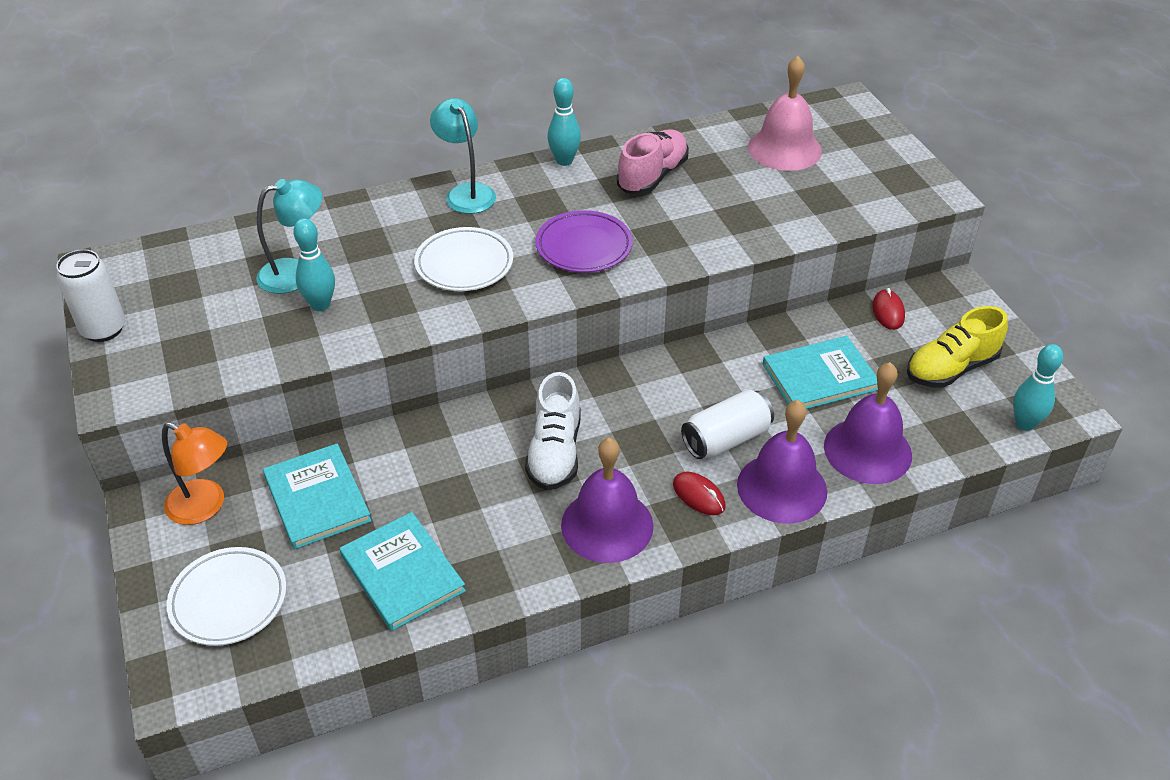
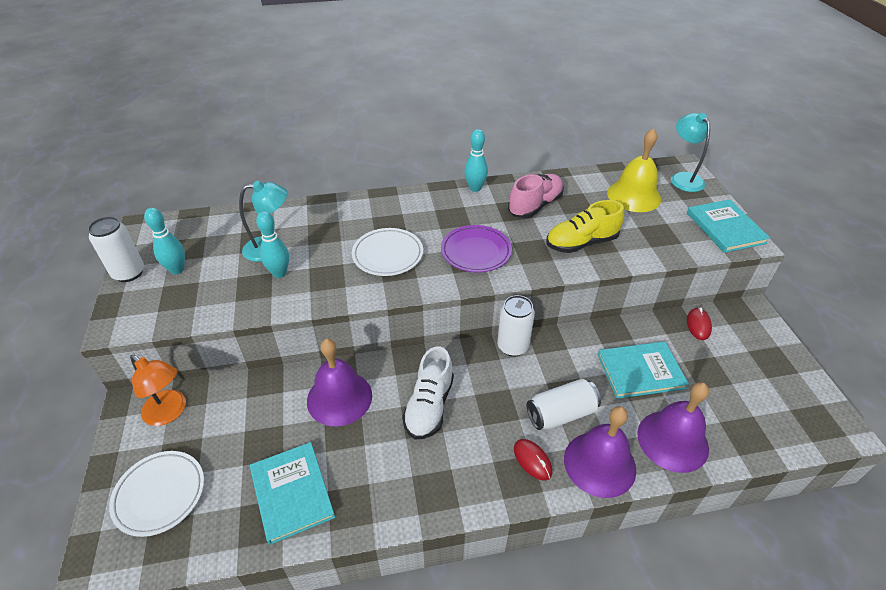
camera: 10 degrees right, 0 degrees up
turquoise book [263,443,371,549] -> turquoise book moved to [687,199,770,253]
turquoise lamp [430,98,496,214] -> turquoise lamp moved to [671,113,710,192]
purple bell [561,438,653,563] -> purple bell moved to [307,339,372,427]
pink bell [748,56,822,171] -> yellow bell [607,128,661,212]
yellow shoe [907,306,1008,388] -> yellow shoe moved to [546,200,624,253]
turquoise bowling pin [1013,344,1063,431] -> turquoise bowling pin moved to [144,208,185,274]
none -> white can [497,295,535,357]

